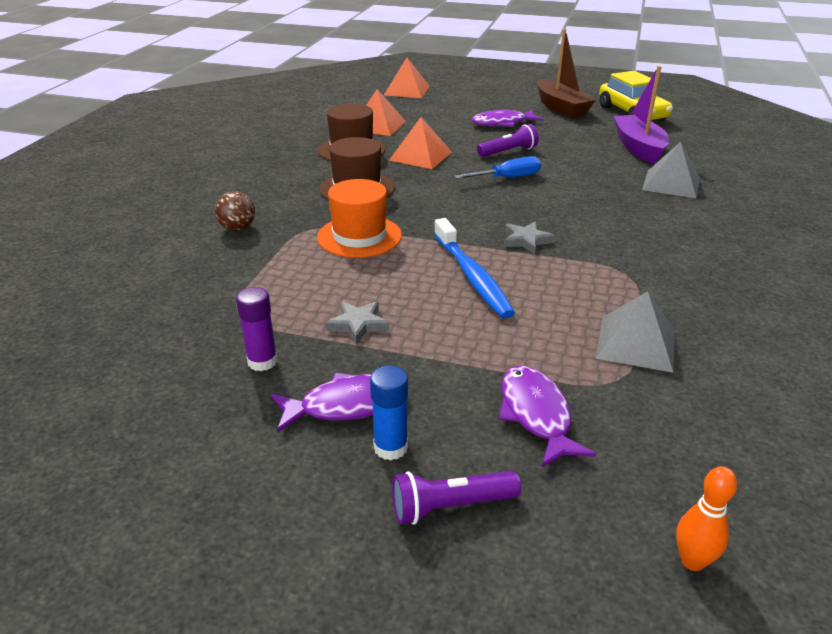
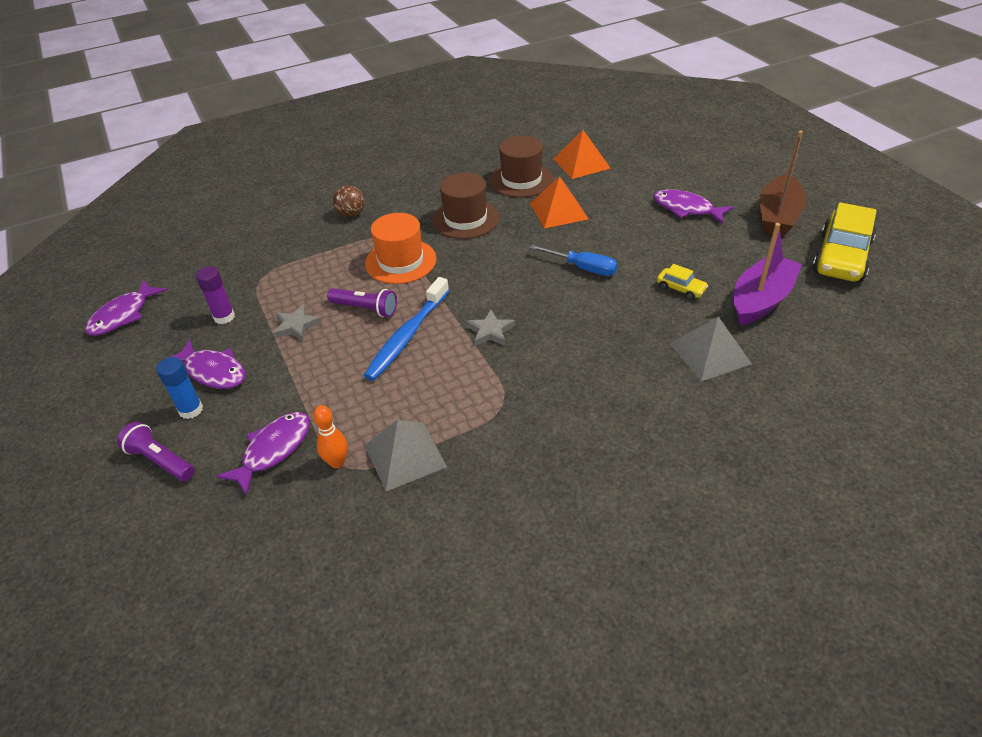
camera: 50 degrees right, 10 degrees up
orange pyramid [384,58,430,98] -> none
purple flashlight [477,124,539,157] -> purple flashlight moved to [327,288,397,317]
orange bowling pin [676,466,737,571] -> orange bowling pin moved to [313,405,348,468]
none -> purple fish [85,280,167,336]
none -> yellow car [657,264,708,300]

